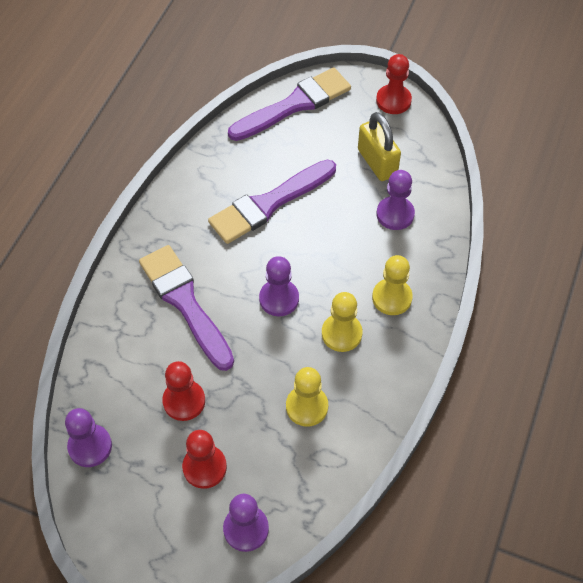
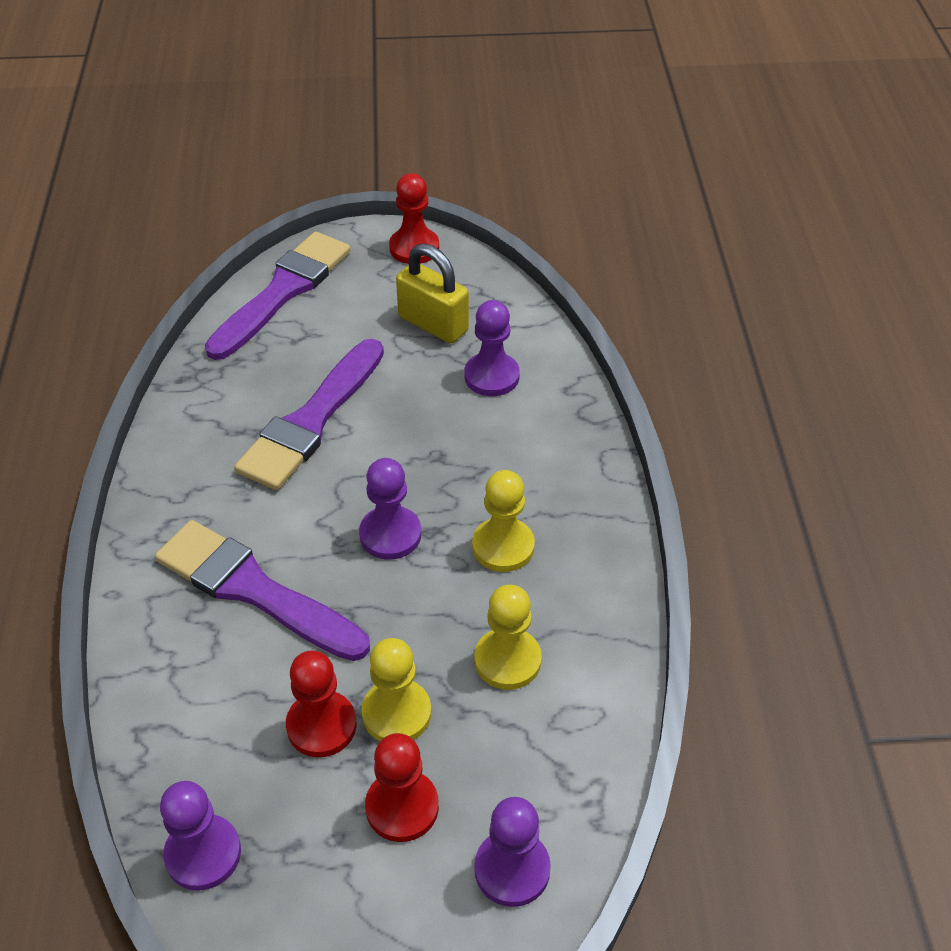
camera: 25 degrees left, 10 degrees down
yellow pawn [372,255,413,315] -> yellow pawn moved to [361,638,431,741]

